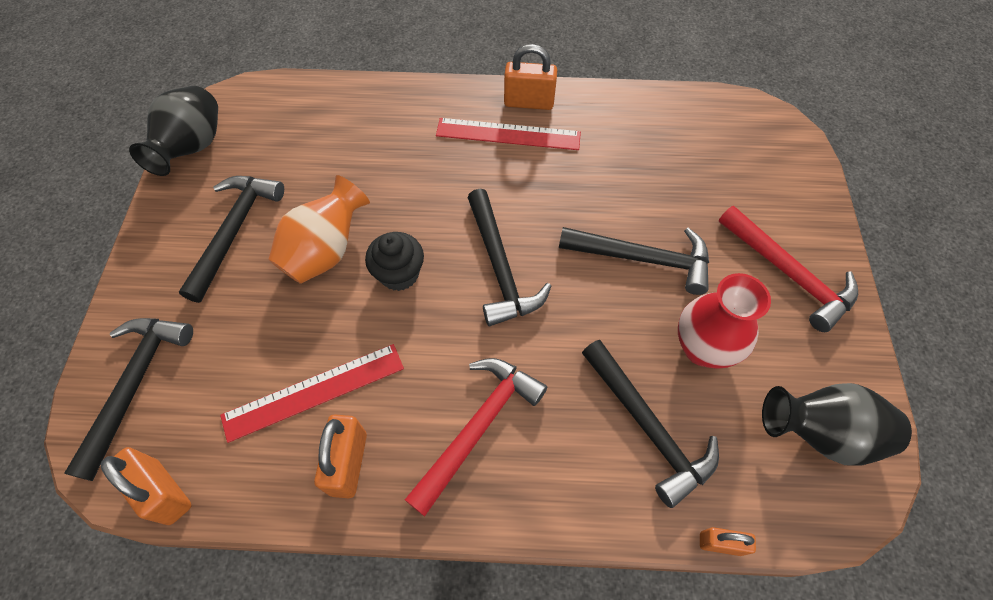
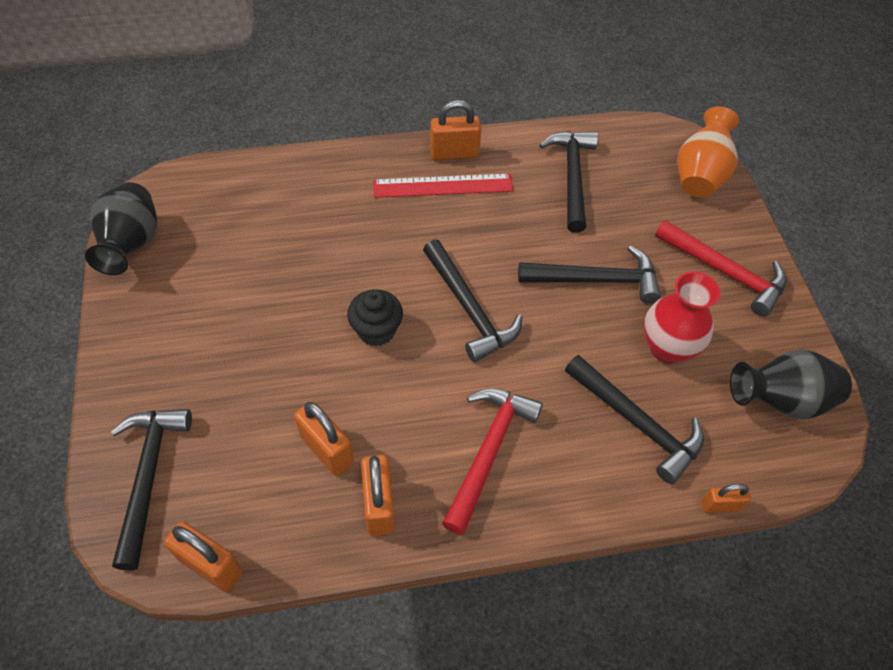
camera: 15 degrees left, 5 degrees down
black hammer [179,176,284,303] -> black hammer moved to [539,131,598,233]
red ruler [220,344,404,443] -> orange padlock [294,401,354,476]
orange vase [268,175,370,284] -> orange vase moved to [677,106,739,198]

